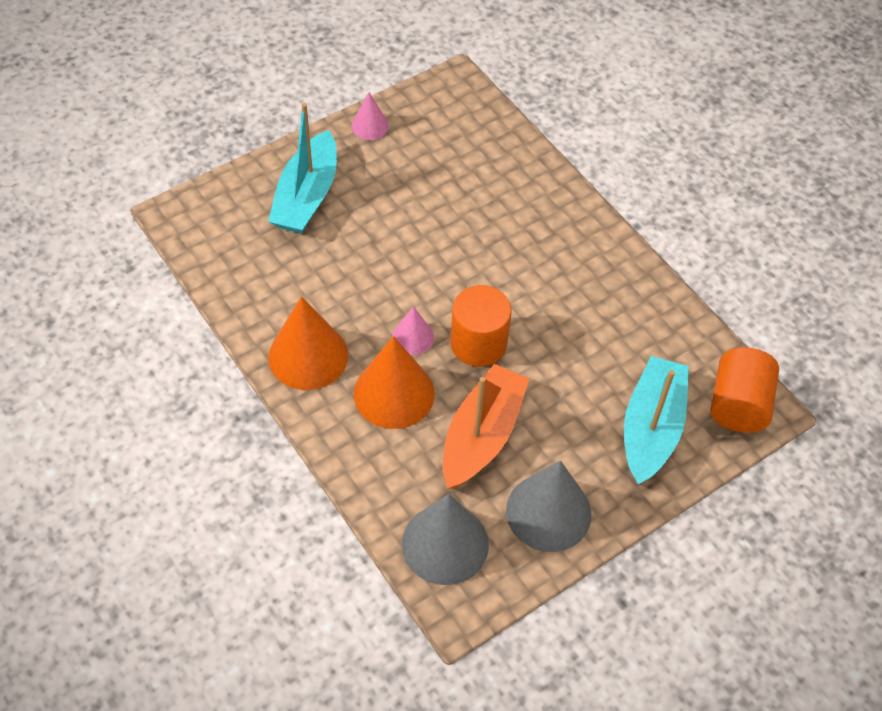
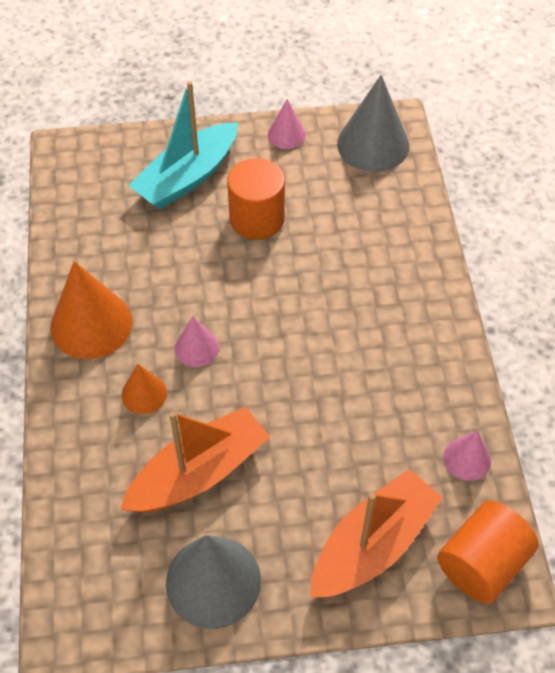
camera: 30 degrees right, 0 degrees up
orange cone [354,336,435,429] -> orange cone [121,364,167,414], size x0.53
grey cone [402,494,489,585] -> grey cone moved to [337,75,409,172]
orange cylinder [451,285,511,367] -> orange cylinder moved to [227,158,285,240]
turquoise boat [624,356,689,484] -> orange boat [310,469,443,598]
none -> pink cone [443,431,491,481]

